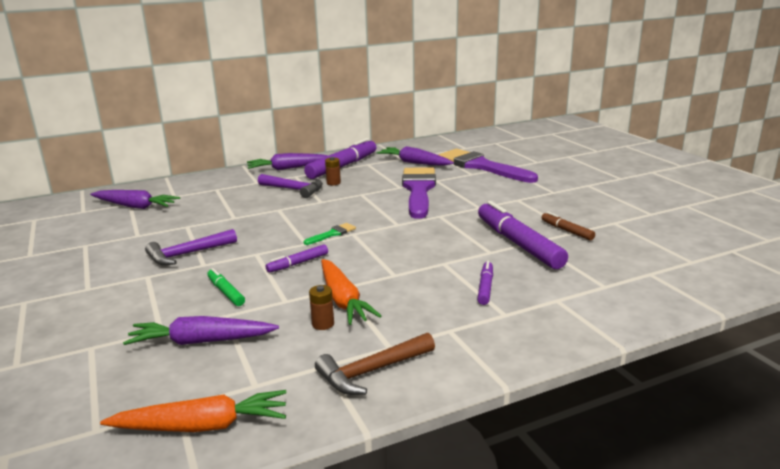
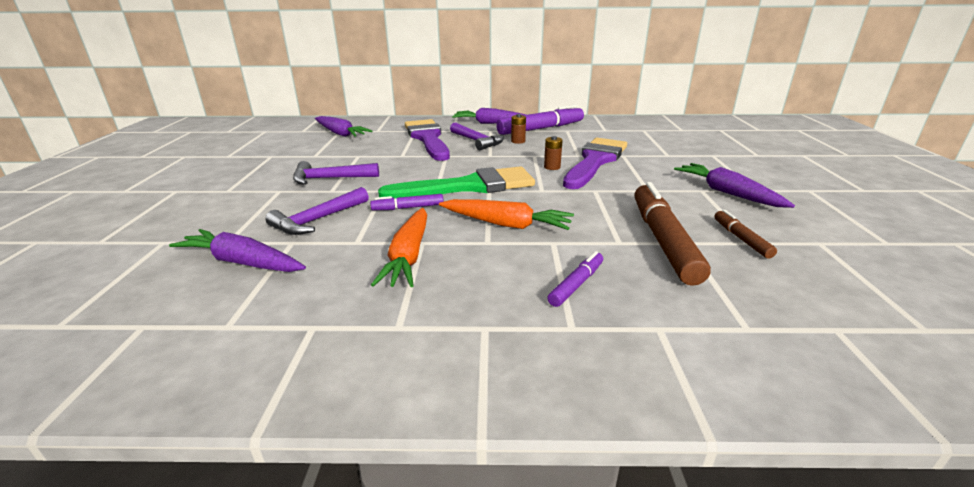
camera: 25 degrees right, 5 degrees up
orange carrot [100,390,287,432] -> orange carrot moved to [439,199,574,230]
green marker [207,268,245,306] -> purple hammer [265,187,369,235]
green brush [304,223,356,245] -> green brush [378,166,535,198], size x2.47
brown battery [309,285,334,330] -> brown battery moved to [544,136,563,170]
brown hammer [315,333,435,395] -> none
purple carrot [377,146,454,166] -> purple carrot moved to [674,163,795,208]
purple brush [438,149,538,183] -> purple brush moved to [405,119,450,161]
purple marker [478,201,568,269] -> brown marker [635,182,711,286]

